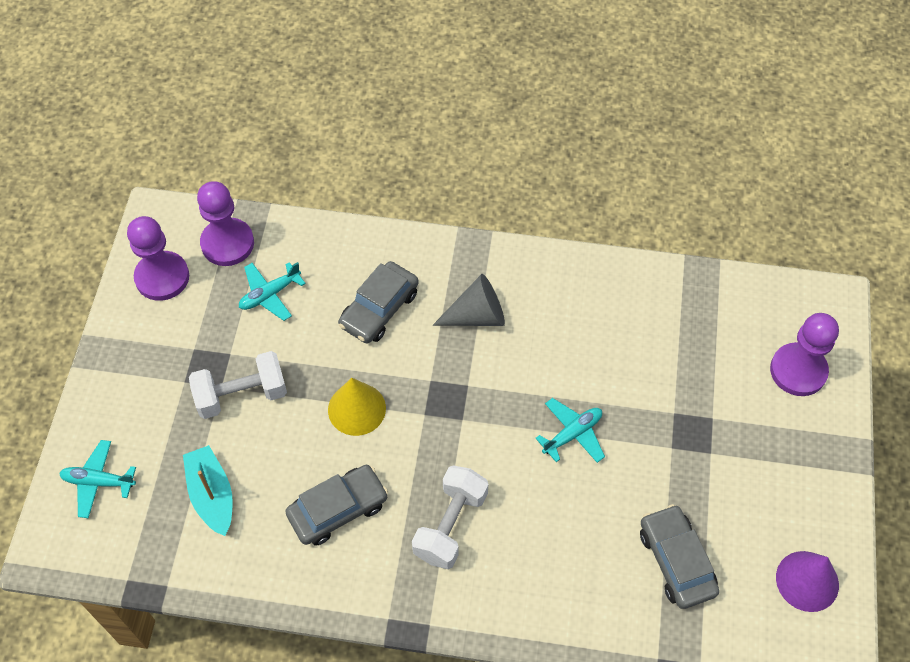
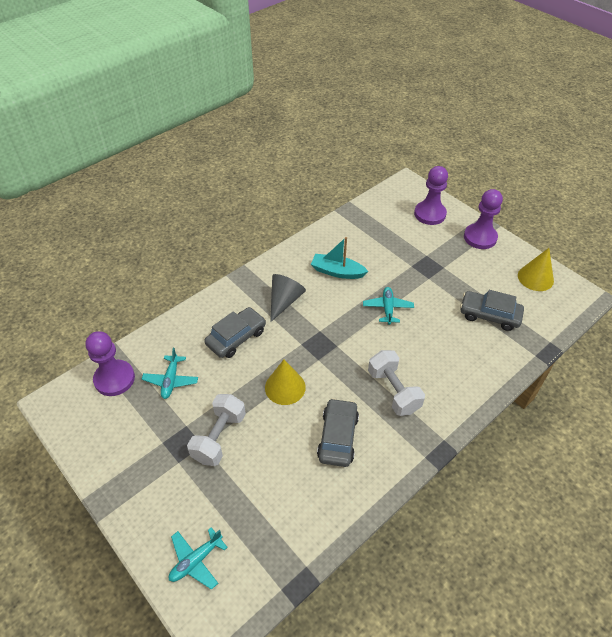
camera: 50 degrees left, 10 degrees down
purple pawn [127,216,189,301] -> purple pawn moved to [464,189,503,249]
turquoise boat [183,445,233,536] -> turquoise boat moved to [311,237,368,279]
grey car [338,261,419,344] -> grey car turned 120 degrees counterclockwise [204,307,266,358]
purple cone [776,551,839,612] -> yellow cone [518,248,554,291]

